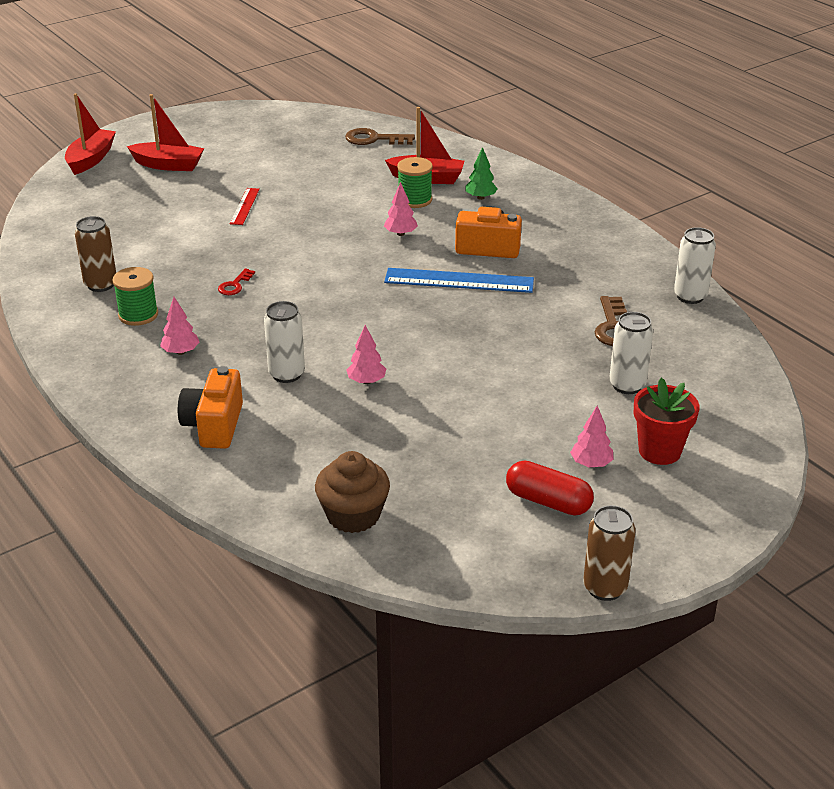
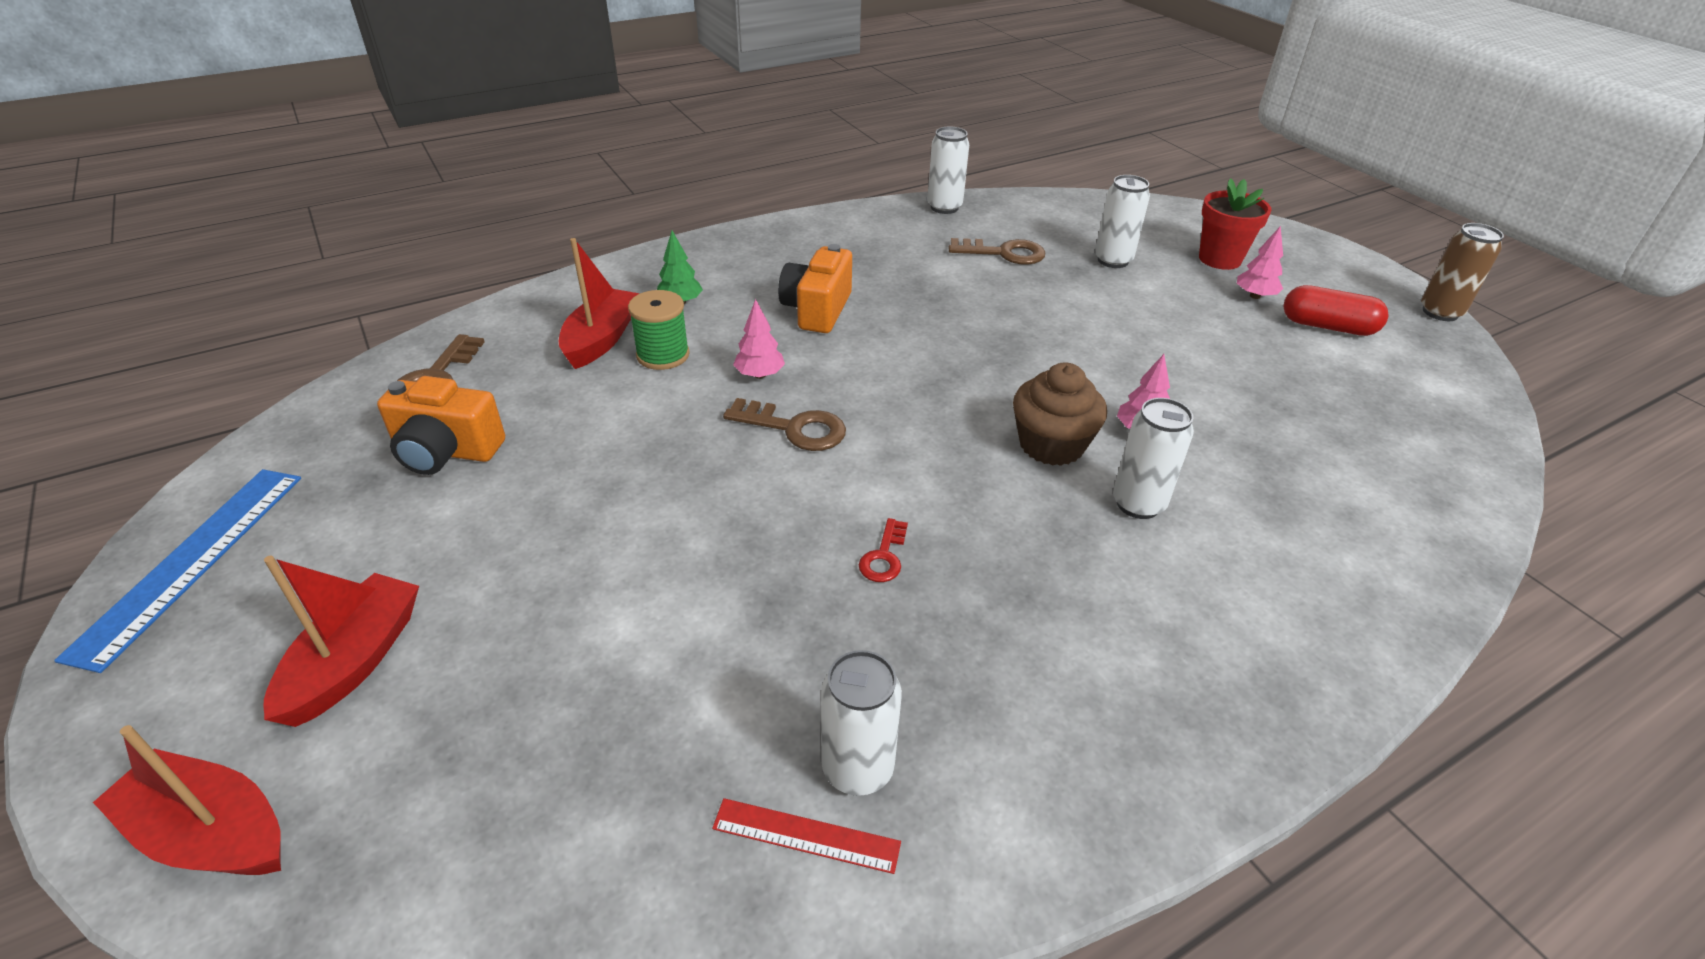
camera: 85 degrees left, 5 degrees up
brown can [75,216,116,292] -> white can [821,650,902,796]
green spool [112,267,158,326] -> none
pink tree [160,297,199,355] -> none
orange camera [178,366,243,449] -> orange camera moved to [377,376,505,475]
red key [218,268,255,295] -> red key turned 75 degrees clockwise [859,518,908,582]
red ruler [230,188,260,225] -> red ruler moved to [712,798,901,874]
brown cupcake [315,451,390,533] -> brown cupcake moved to [1013,363,1107,466]
blue ruler [384,268,534,293] -> blue ruler moved to [54,469,301,673]
red capsule [506,460,594,515] -> red capsule turned 75 degrees clockwise [1283,285,1389,336]
none -> brown key [723,398,846,451]

